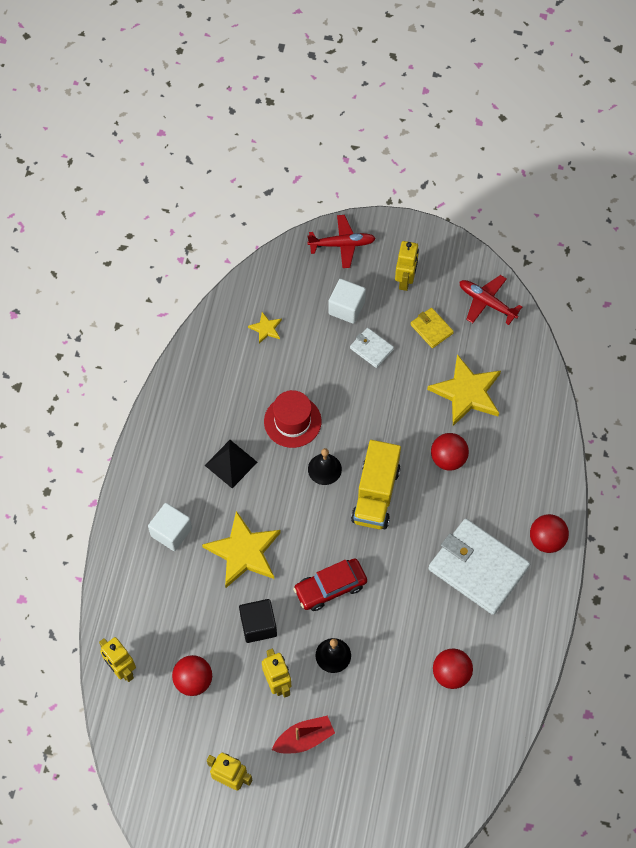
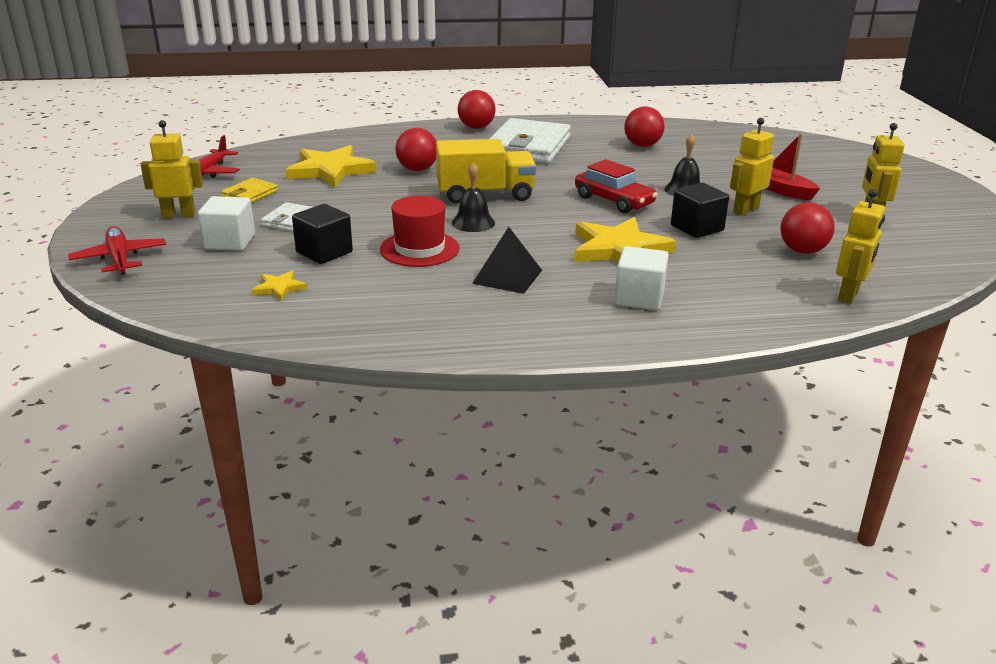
camera: 110 degrees left, 35 degrees down
none -> black cube [292,204,353,264]

